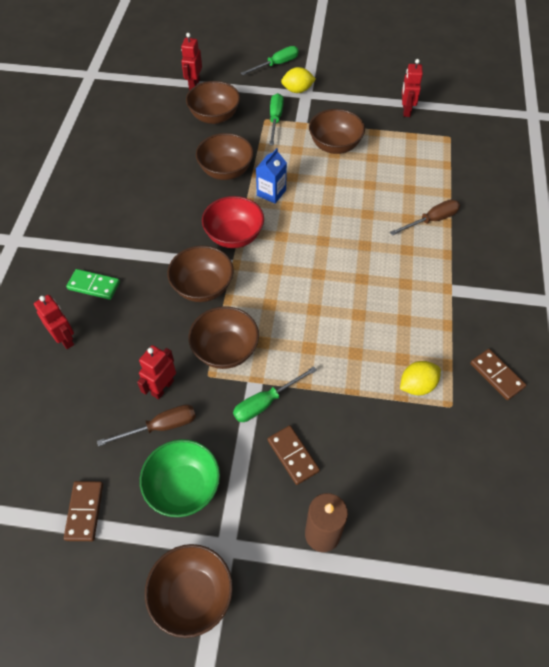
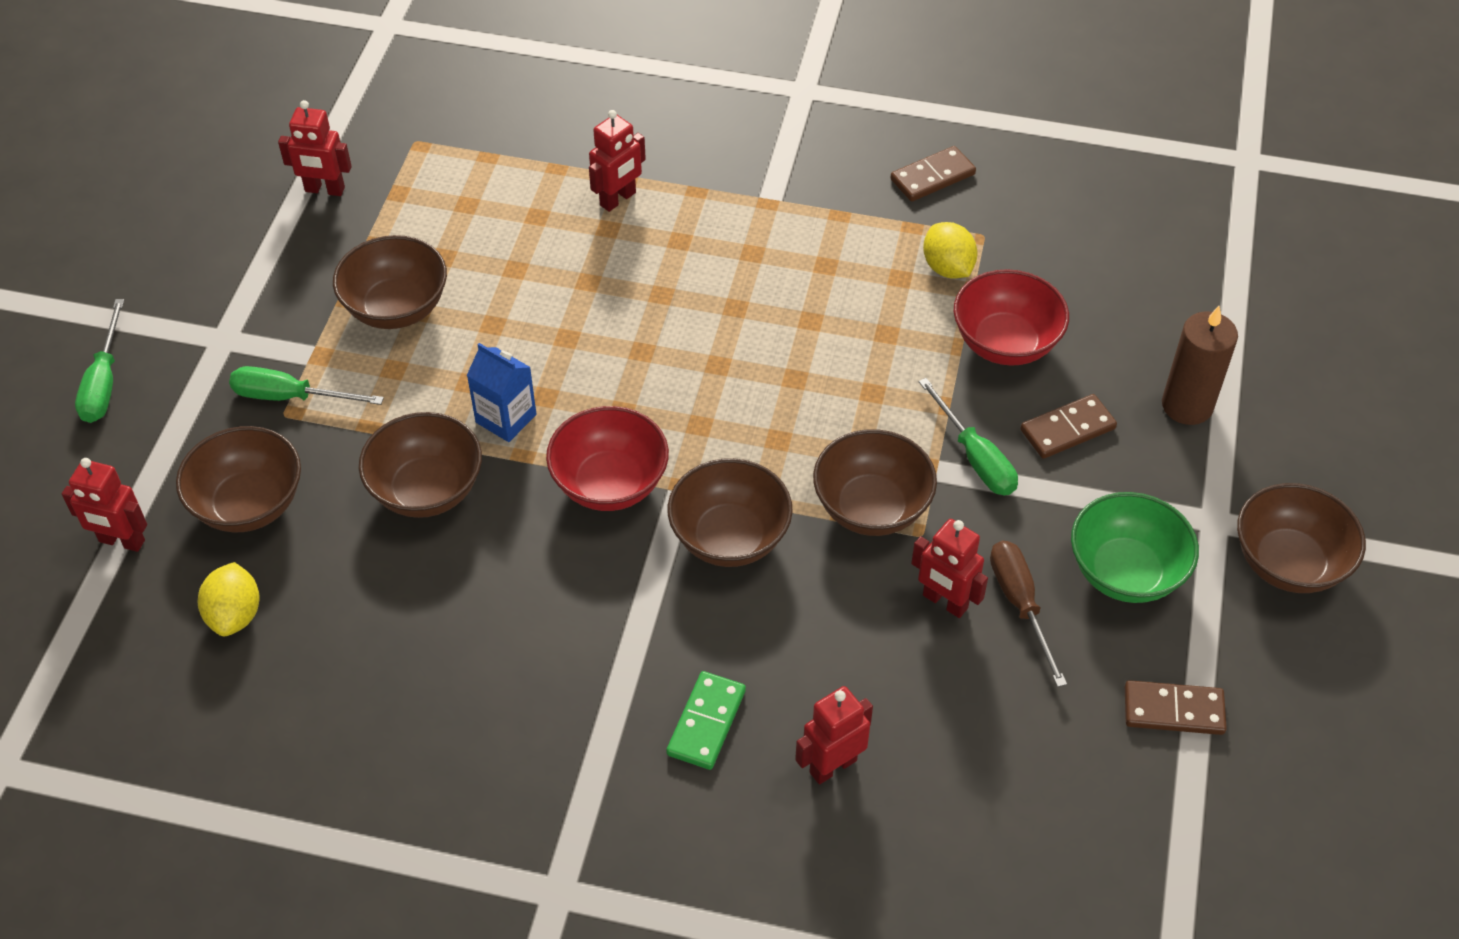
camera: 85 degrees left, 5 degrees down
green screwdriver [241,46,299,75] -> green screwdriver turned 150 degrees counterclockwise [75,299,124,423]
yellow lemon [281,67,316,93] -> yellow lemon moved to [198,562,260,636]
brown screwdriver [390,199,460,236] -> red robot [589,110,646,212]
none -> red bowl [954,269,1069,366]

